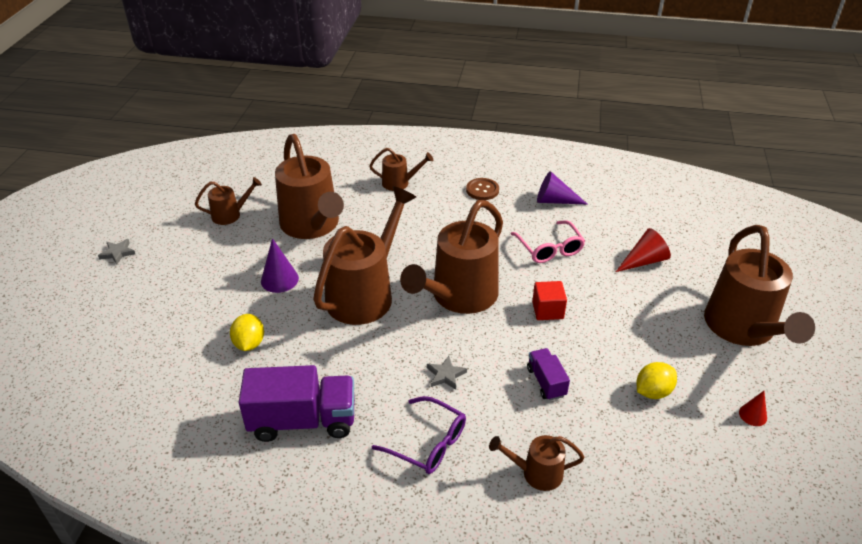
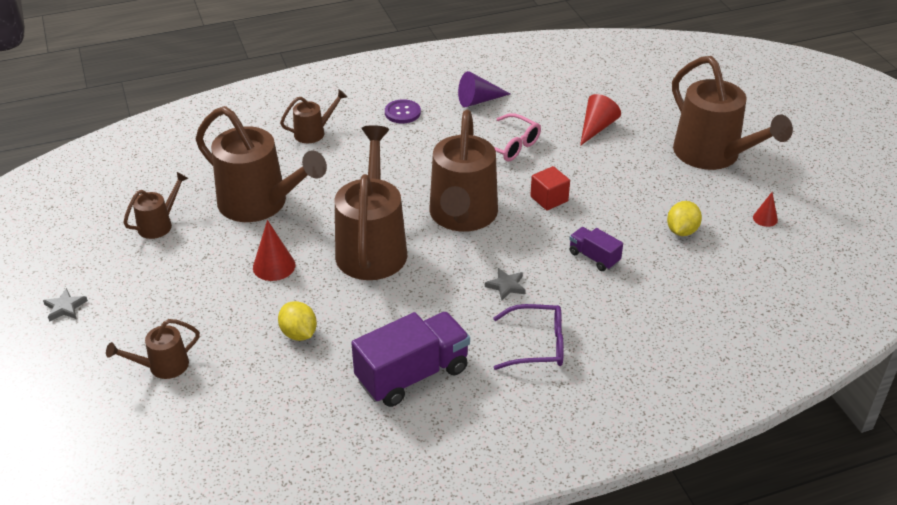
camera: 30 degrees left, 0 degrees up
purple cone [261,238,299,293] -> red cone [253,220,295,281]
brown button [466,178,499,200] -> purple button [385,99,421,123]
brown watering can [489,435,585,491] -> brown watering can moved to [106,319,200,379]

